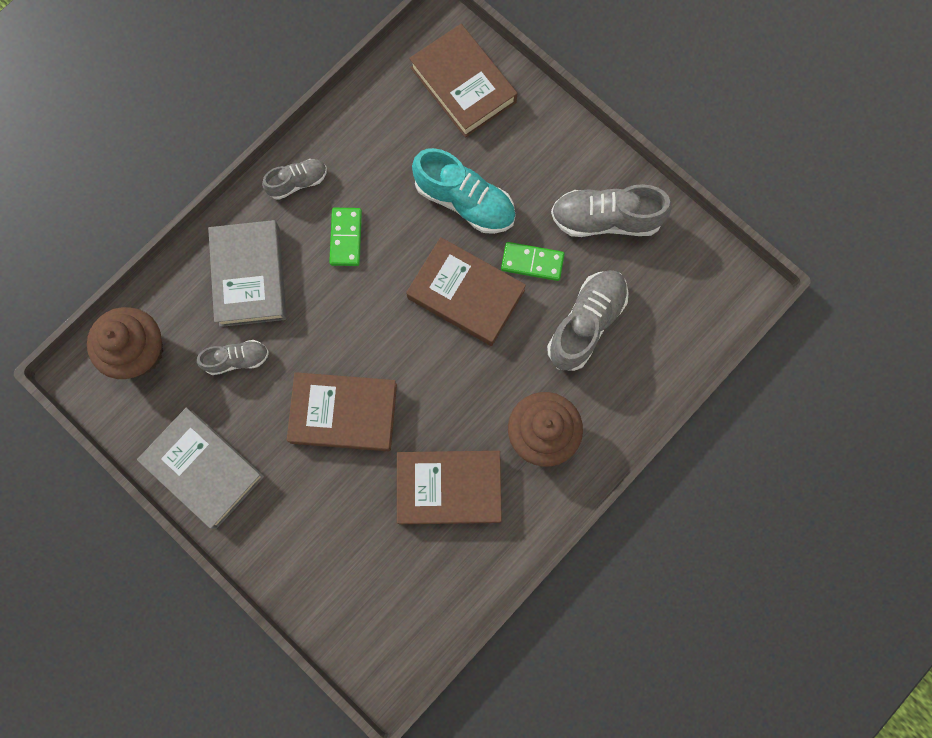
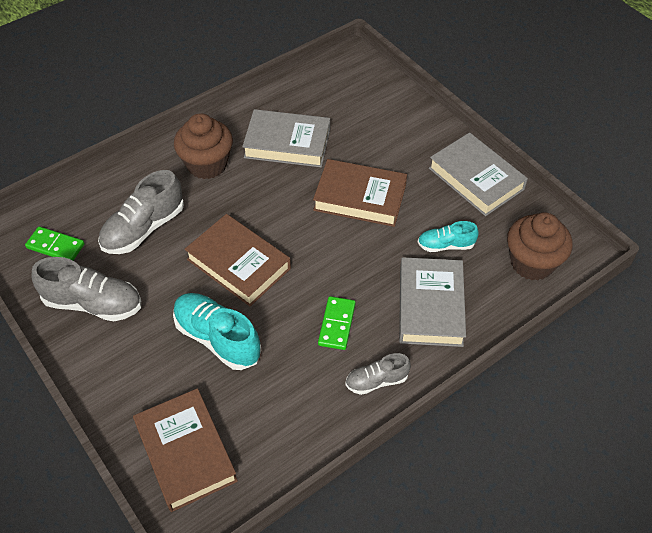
camera: 170 degrees left, 25 degrees down
grey shoe [197,340,269,375] -> turquoise shoe [418,221,479,252]
brown book [397,451,502,524] -> grey book [242,109,330,167]
green domino [501,242,565,281] -> green domino moved to [25,226,85,261]

